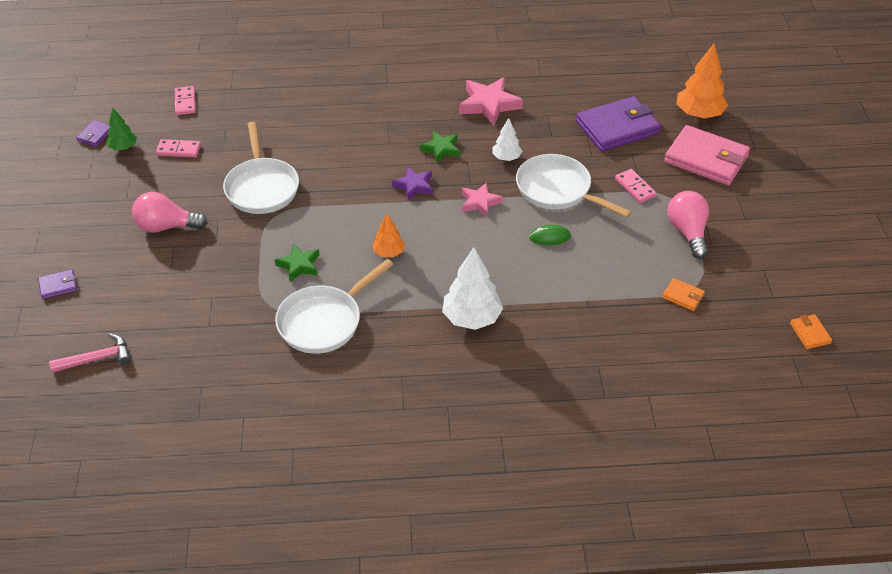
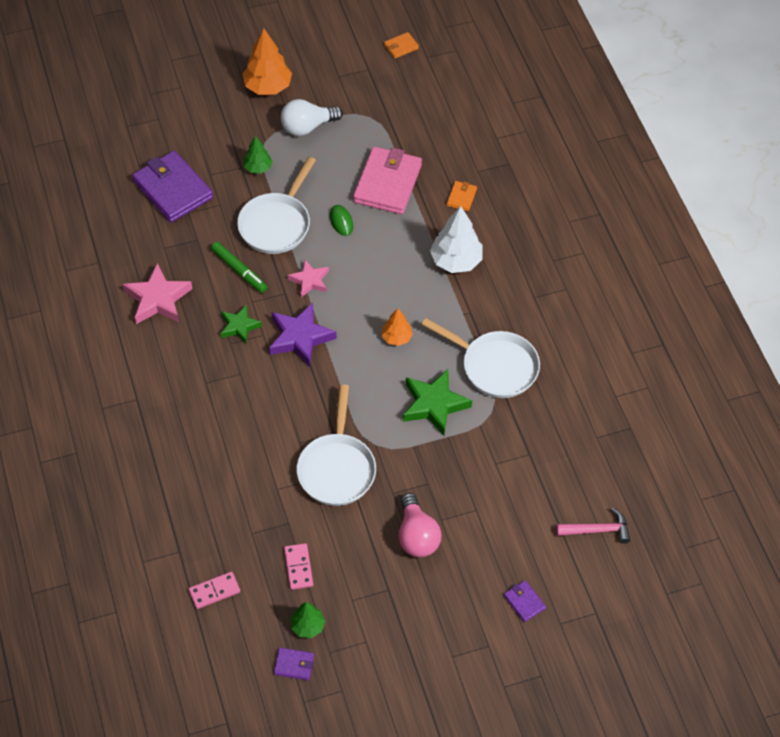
camera: 105 degrees left, 10 degrees up
pink hammer [49,334,131,373] -> pink hammer turned 120 degrees clockwise [556,508,630,544]
white pan [223,121,299,214] -> white pan turned 120 degrees clockwise [297,385,376,506]
green star [275,244,320,282] -> green star [403,369,472,436], size x1.62
purple star [392,167,433,201] -> purple star [269,303,337,367], size x1.62
white tree [492,118,522,161] -> green marker [211,242,267,293]
pink domino [615,169,657,203] -> green tree [244,136,273,174]
orange wallet [662,278,705,311] -> orange wallet moved to [447,181,477,211]
pink wallet [664,125,750,186] -> pink wallet moved to [353,147,422,214]
pink light bulb [667,191,709,259] -> white light bulb [281,99,343,136]
orange tree [677,44,728,119] -> orange tree moved to [243,28,292,95]

